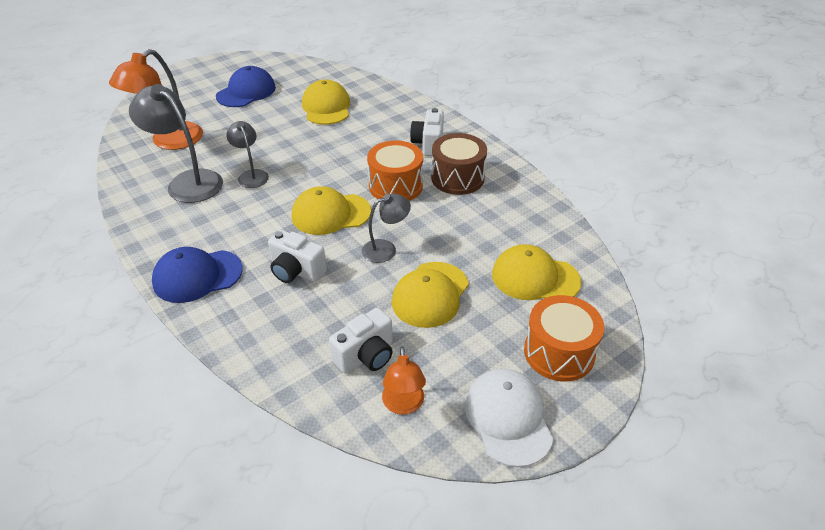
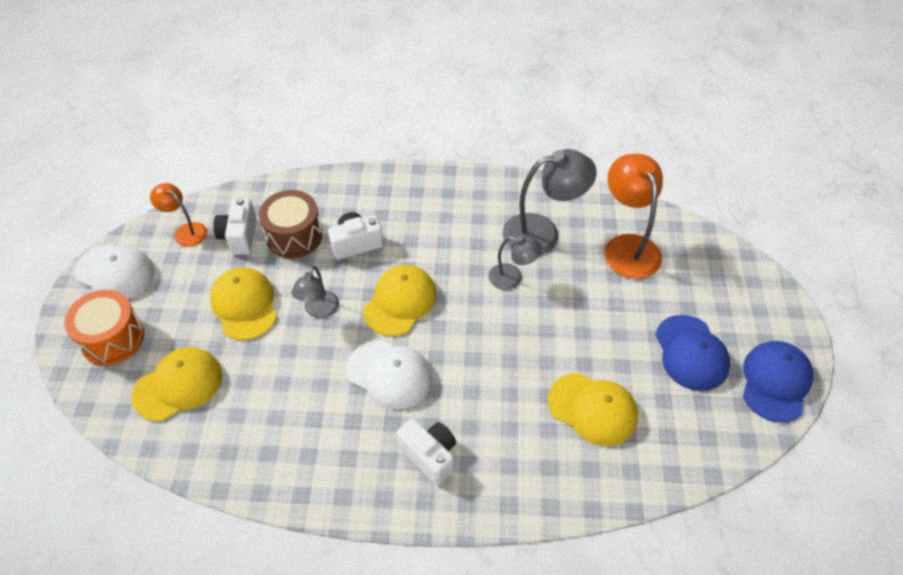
camera: 130 degrees right, 10 degrees up
blue cap [152,247,243,303] -> blue cap moved to [743,341,813,423]
orange drum [367,141,423,201] -> white cap [347,340,432,410]
brown drum [431,133,487,195] -> brown drum moved to [259,190,323,259]

